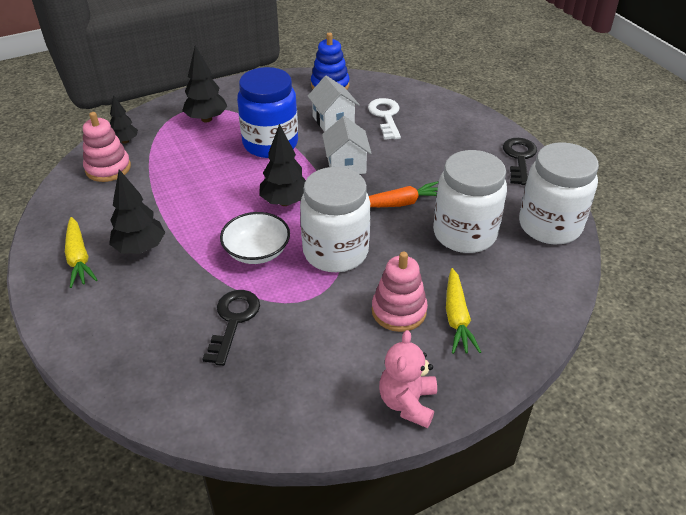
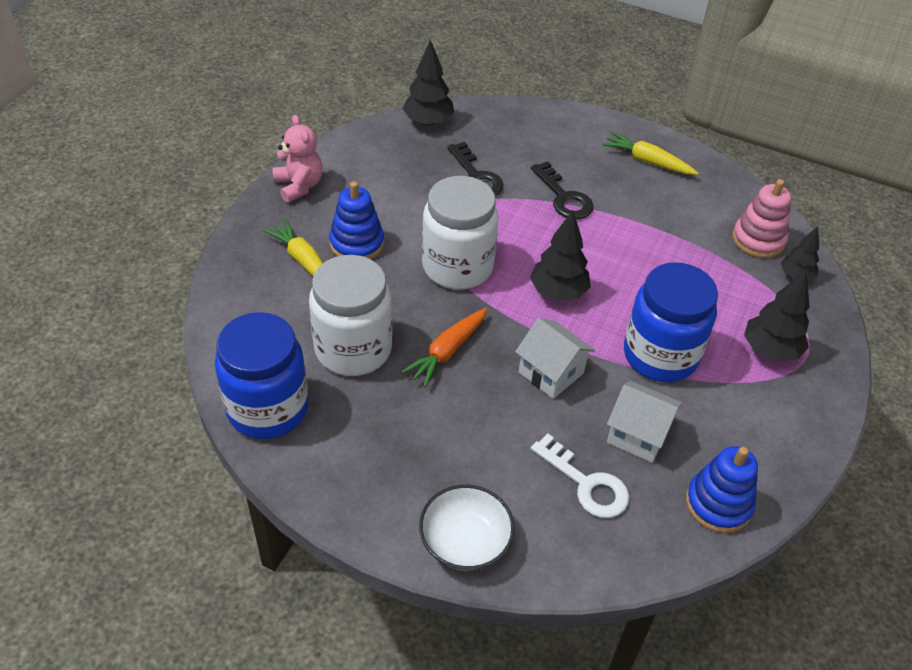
camera: 140 degrees right, 5 degrees up
black tree [109,169,165,254] -> black tree moved to [402,39,454,126]
white bowl [220,212,290,264] -> white bowl moved to [419,485,515,570]
pink stacking toy [372,252,428,332] -> blue stacking toy [329,182,384,259]
black key [503,138,537,185] -> black key moved to [531,161,594,219]
white jar [519,142,599,244] -> blue jar [215,312,309,439]

